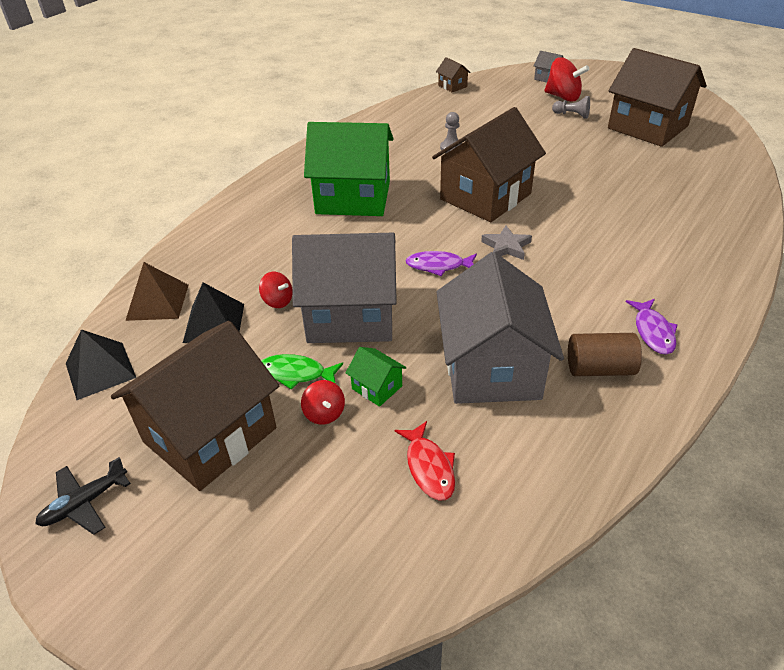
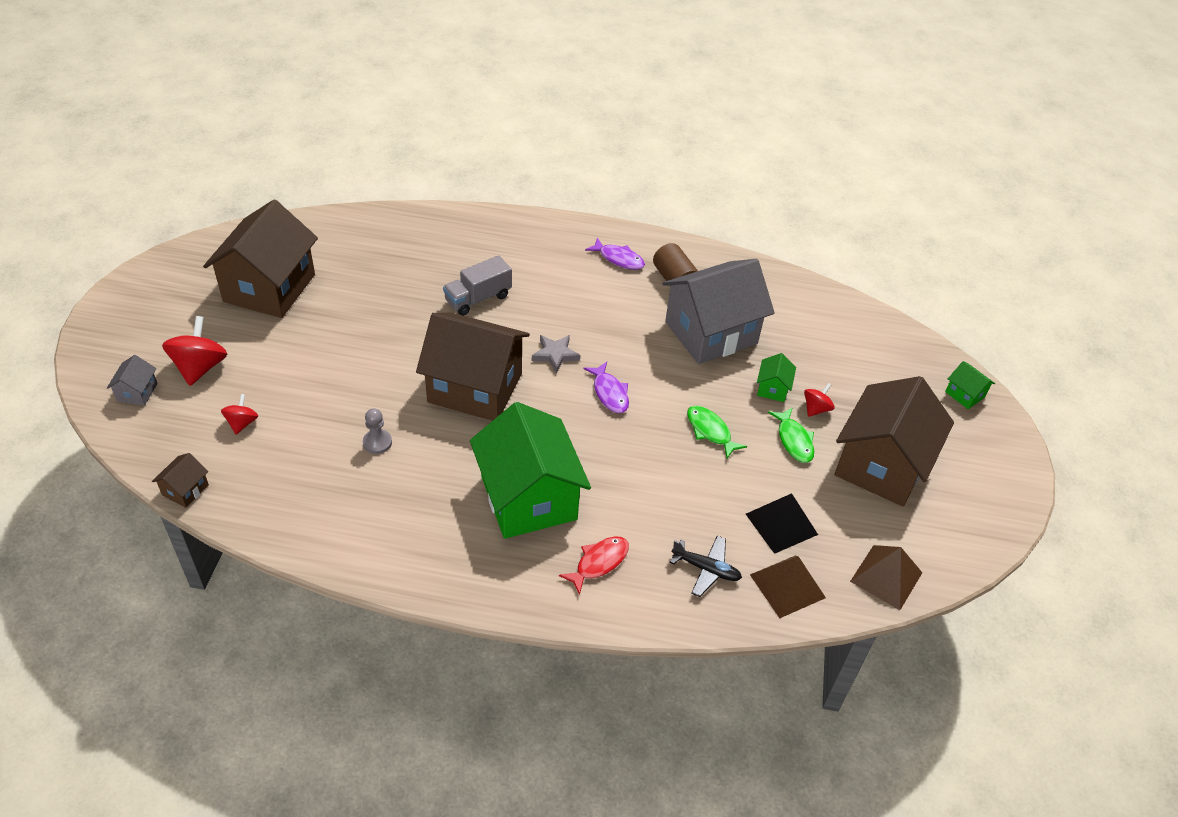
camera: 120 degrees left, 5 degrees up
black plane [35,457,131,535] -> black plane moved to [670,536,742,597]
black pyramid [66,330,136,400] -> brown pyramid [850,545,922,610]
brown house [111,321,279,491] -> brown house turned 75 degrees counterclockwise [835,376,954,507]
red spinning top [259,272,293,308] -> red spinning top moved to [221,394,258,434]
grey house [292,233,397,343] -> green fish [687,406,747,458]
red fish [395,421,455,501] -> red fish moved to [559,536,629,595]
grey pawn [552,96,590,118] -> none
purple fish [626,299,677,355] -> purple fish turned 60 degrees clockwise [585,238,645,270]
none -> grey truck [443,255,512,316]
none -> green house [945,361,995,409]

